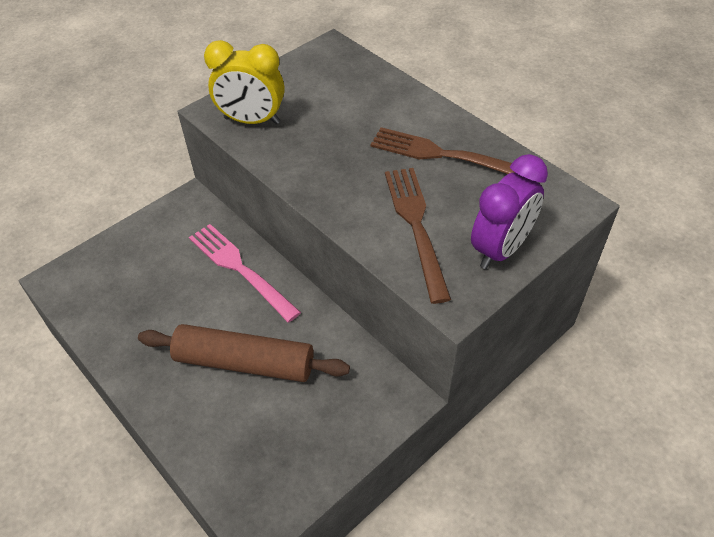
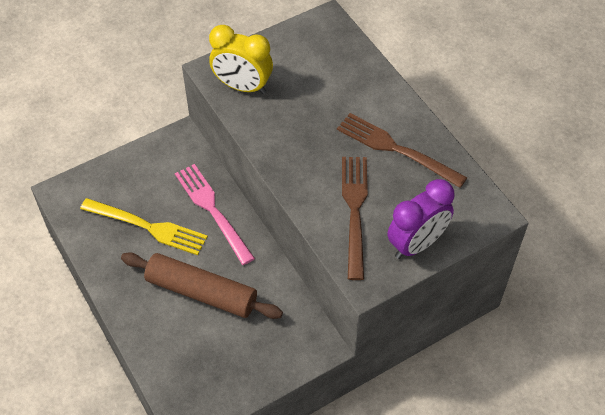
camera: 10 degrees right, 5 degrees up
none -> yellow fork [80,198,208,255]

